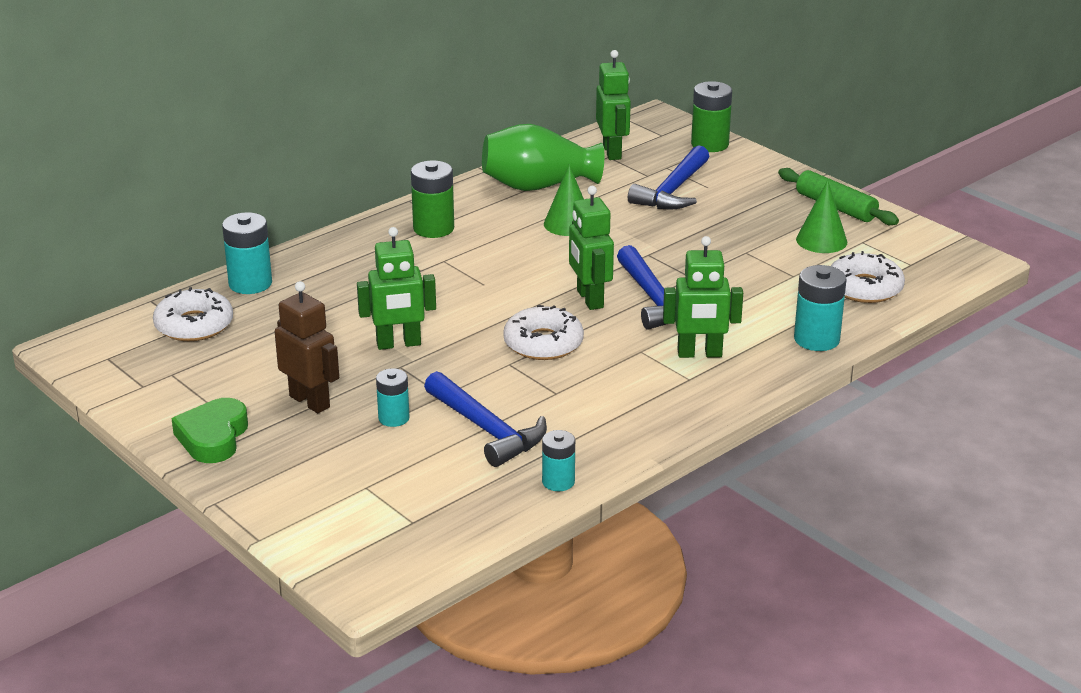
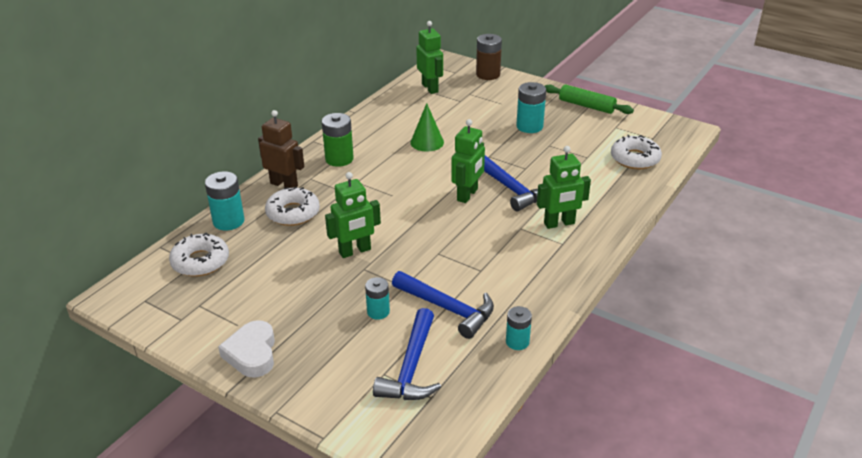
camera: 15 degrees left, 5 degrees up
green heart [171,398,248,463] -> white heart [218,320,275,378]
brown robot [275,281,339,413] -> brown robot moved to [258,110,304,188]
green vase [482,124,604,191] -> none
white donut [503,305,584,360] -> white donut moved to [265,186,320,226]
green robot [569,186,614,310] -> green robot turned 120 degrees counterclockwise [451,119,485,203]
blue hammer [628,145,709,209] -> blue hammer moved to [373,308,441,400]
green battery [691,81,732,152] -> brown battery [476,34,502,80]
turquoise battery [794,265,847,351] -> turquoise battery moved to [516,82,546,133]
green cone [796,180,847,253] -> none

